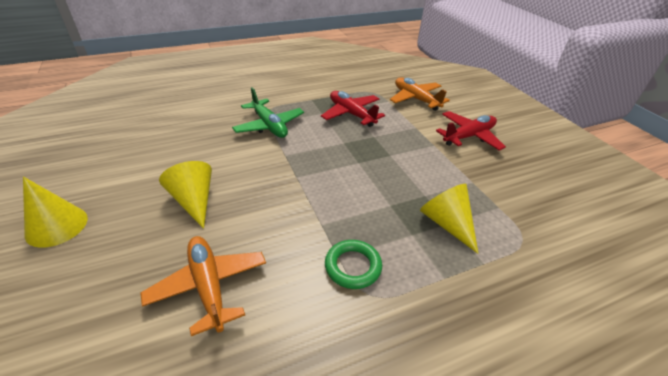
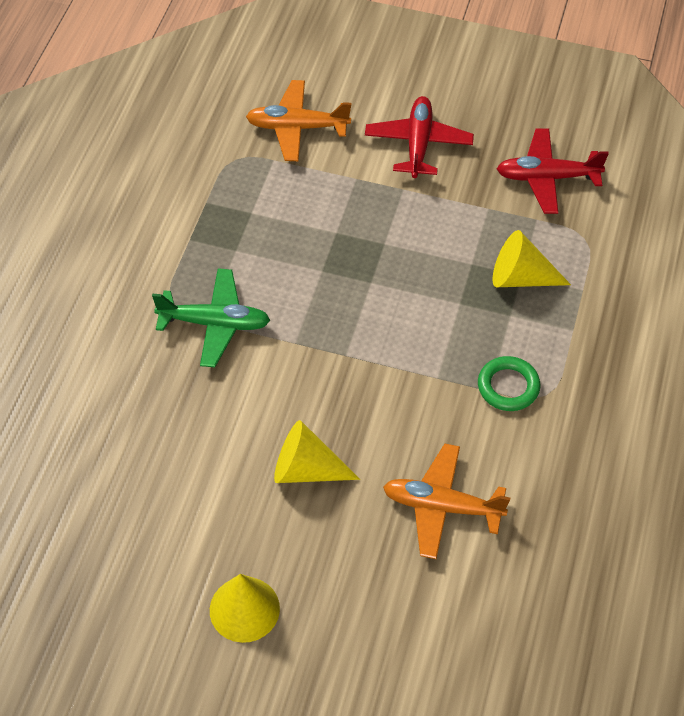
camera: 50 degrees left, 15 degrees up
red plane [321,91,385,127] -> red plane moved to [497,129,609,214]

